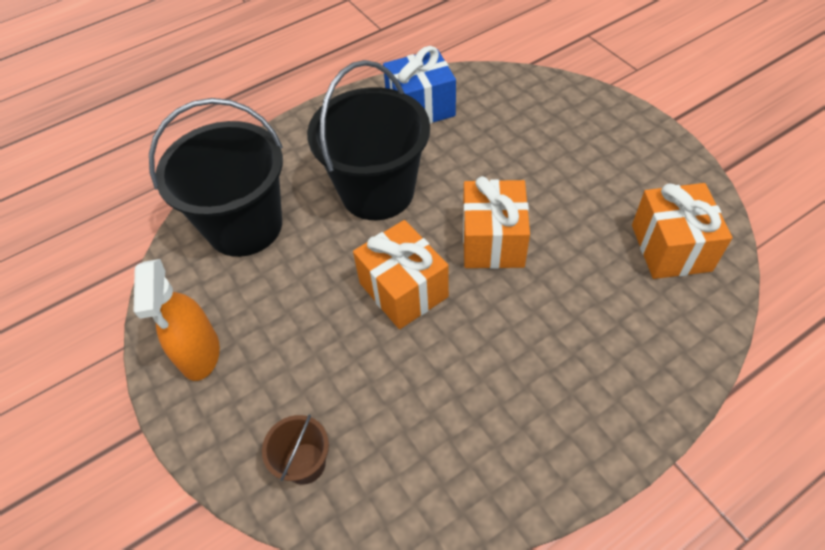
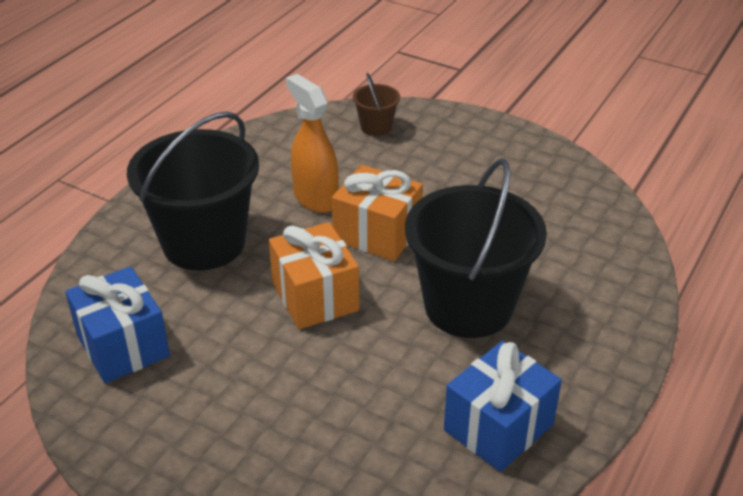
camera: 150 degrees right, 15 degrees down
orange spray bottle [133,259,220,381] -> orange spray bottle moved to [286,74,339,213]
black bucket [149,98,283,257] -> black bucket moved to [127,111,259,270]
orange gift [632,183,733,279] -> blue gift [65,266,170,383]

